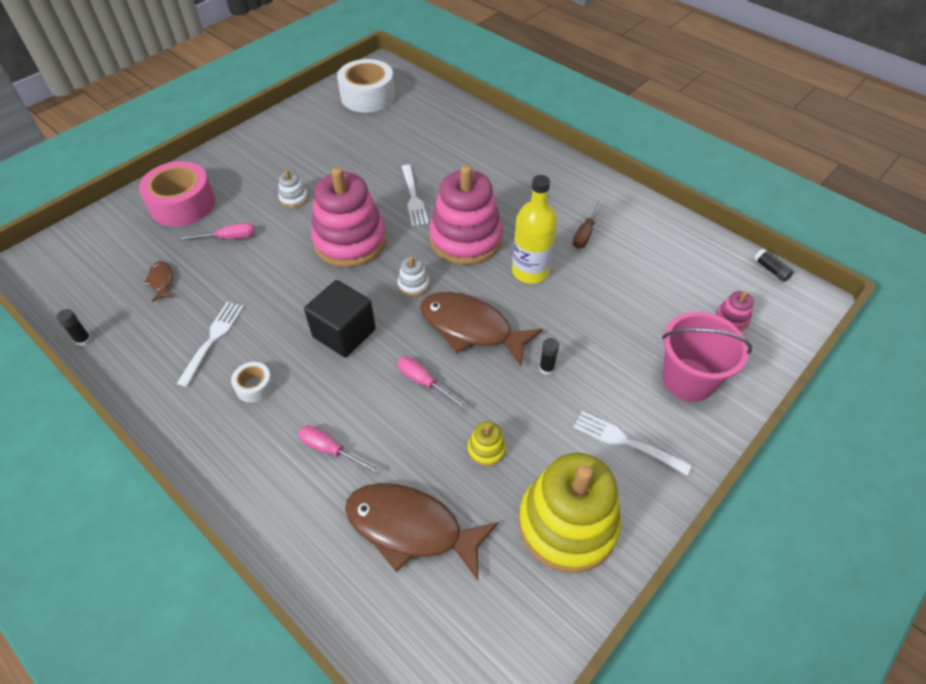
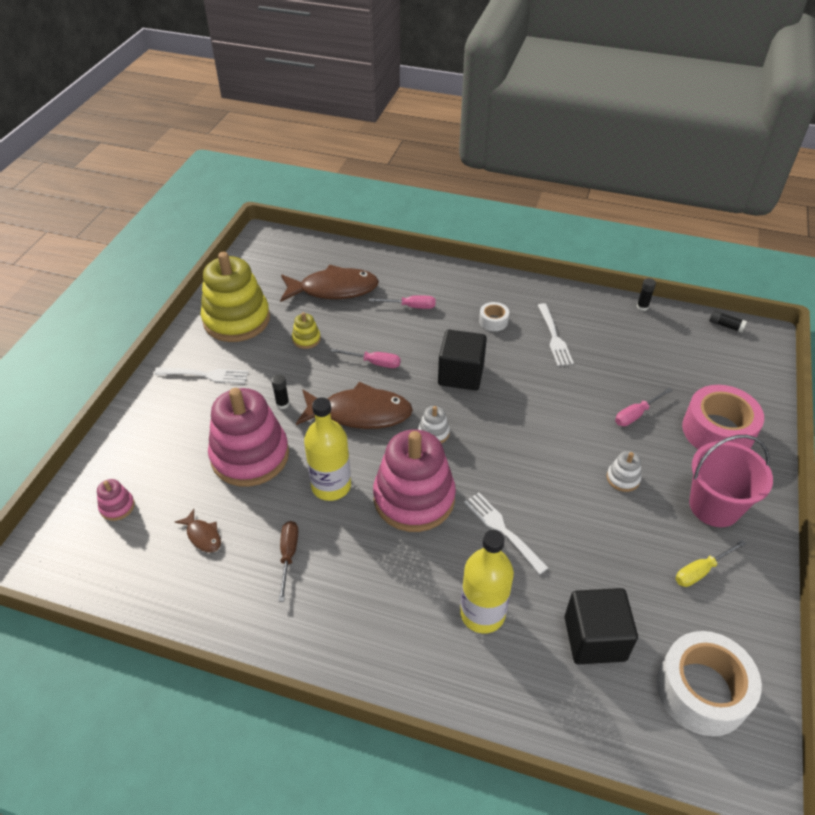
camera: 155 degrees right, 5 degrees down
brown fish [143,261,174,302] -> brown fish moved to [175,509,221,552]
pink stacking toy [311,167,386,267] -> pink stacking toy moved to [208,388,289,487]
pink bucket [662,312,752,402] -> pink bucket moved to [689,435,773,527]
black glue stick [754,249,794,282] -> black glue stick moved to [709,310,747,333]
none -> yellow bottle [460,530,514,634]
none -> black cube [565,588,638,664]
none -> yellow screwdriver [675,540,746,587]

